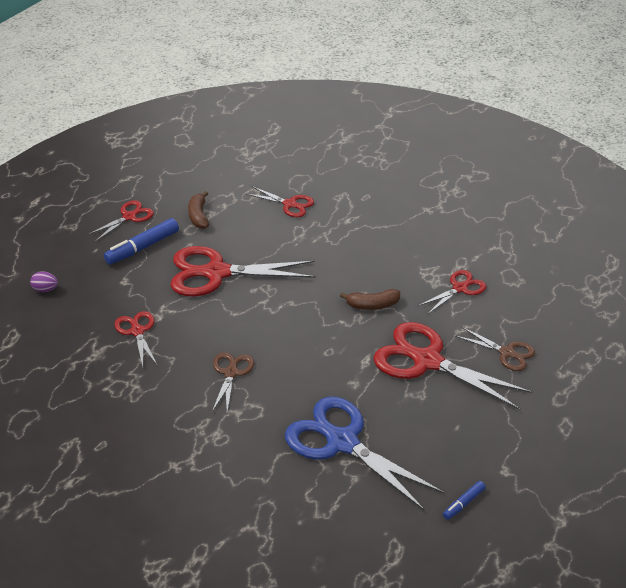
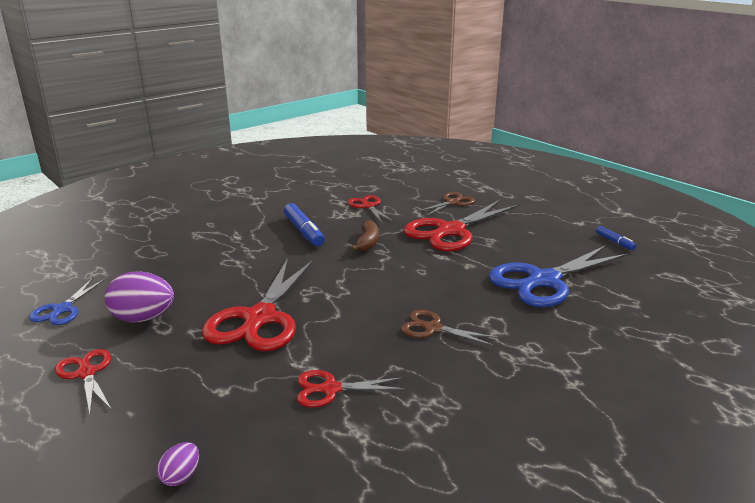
camera: 75 degrees left, 15 degrees down
blue marker [104,218,179,264] -> blue marker moved to [284,203,325,246]
brown banana [188,191,209,229] -> purple egg [105,271,174,322]
red scissors [247,186,314,217] -> none
none -> blue scissors [29,278,106,325]

